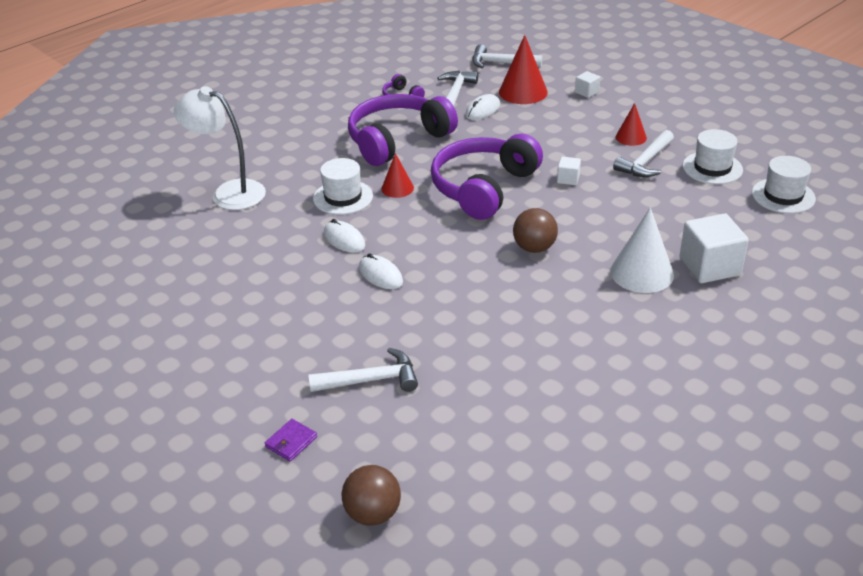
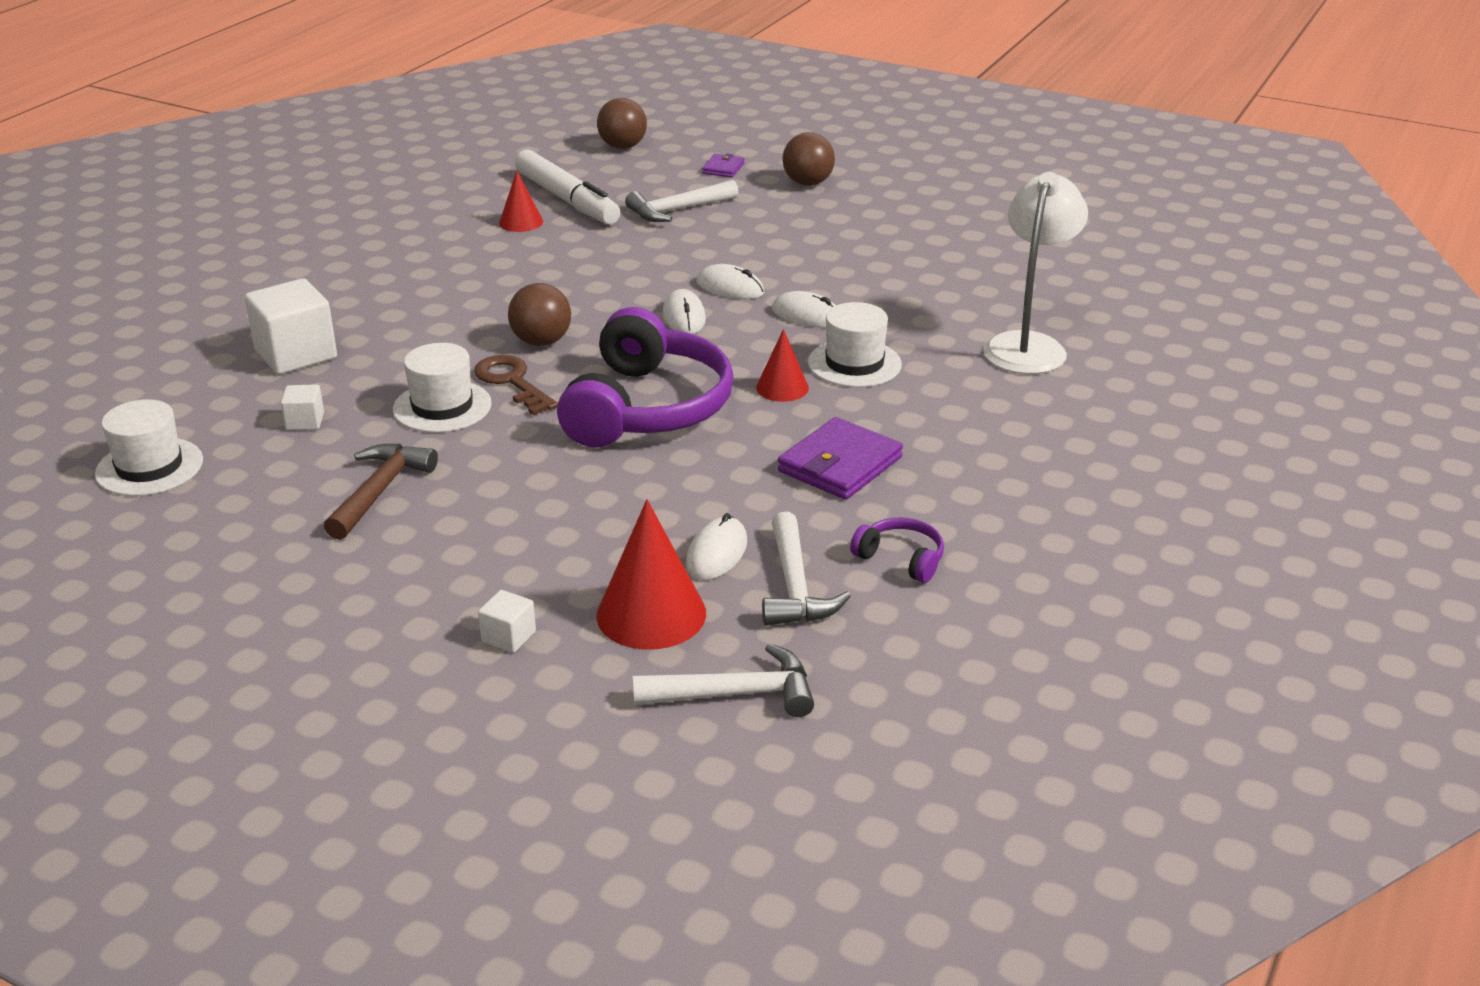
camera: 160 degrees right, 5 degrees down
white lamp [174,86,266,210] -> white lamp turned 75 degrees counterclockwise [983,172,1088,374]
purple headphones [348,94,458,166] -> purple wallet [778,417,903,500]
white cube [557,156,581,185] -> white cube moved to [281,384,324,430]
white cone [610,207,674,293] -> none
white hammer [613,130,674,177] -> brown hammer [324,444,438,540]
red cone [616,103,647,146] -> red cone moved to [499,171,543,232]
white hat [683,129,743,184] -> white hat moved to [393,343,492,433]
none -> brown key [474,355,558,415]
none -> white marker [515,150,620,225]
none -> white mouse [663,289,706,334]
none -> brown ball [783,132,835,186]

